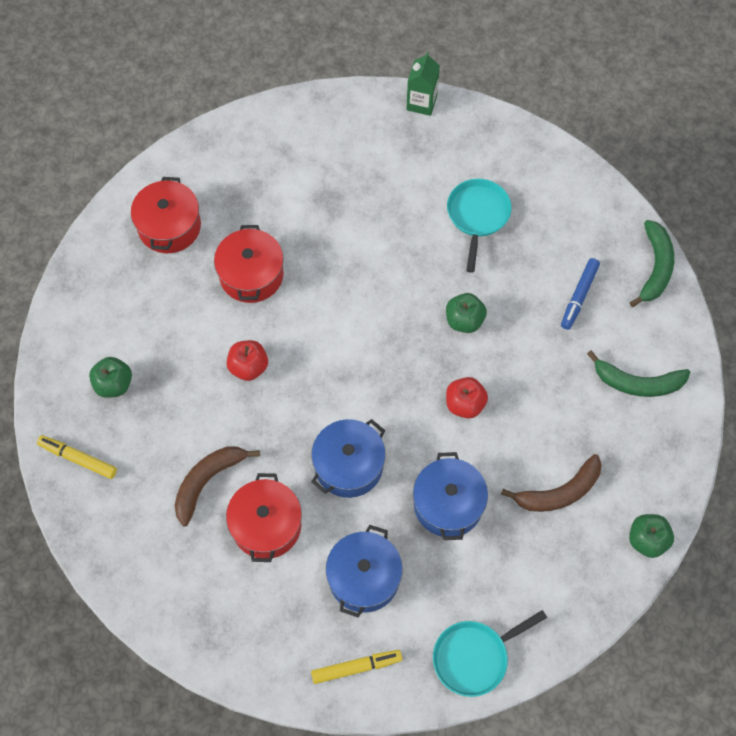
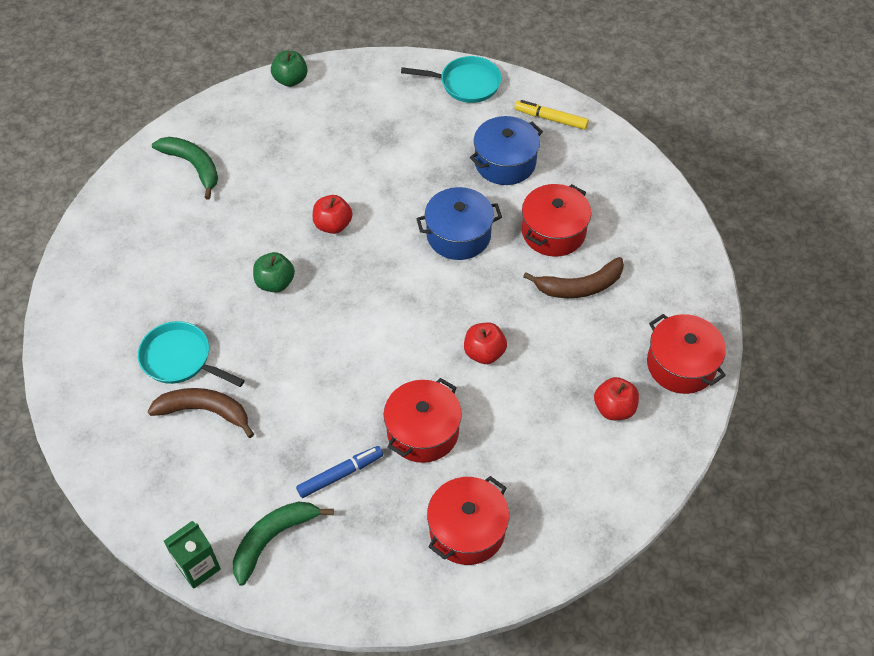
camera: 145 degrees left, 10 degrees down
yellow marker [37,435,117,479] -> red pot [647,314,726,394]
green apple [89,357,132,398] -> red apple [594,377,639,420]
green carton [406,52,440,116] -> green carton moved to [164,521,221,589]
blue pot [413,452,488,540] -> none
turquoise pan [447,179,512,273] -> turquoise pan turned 75 degrees clockwise [138,321,245,387]
brown banana [501,454,602,512] -> brown banana moved to [147,388,254,438]
blue marker [561,258,600,330] -> blue marker moved to [296,446,383,498]
green banana [630,220,674,307] -> green banana moved to [233,502,334,586]

